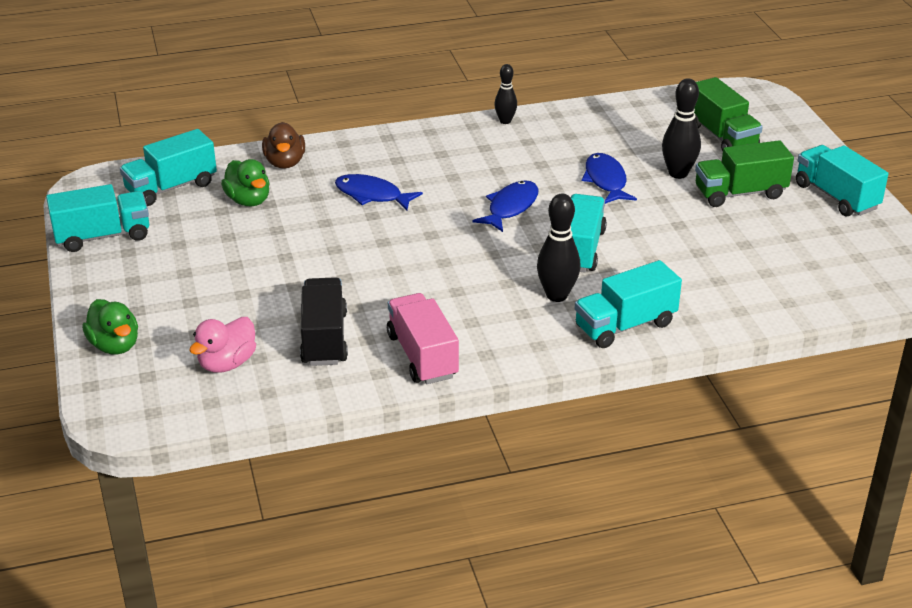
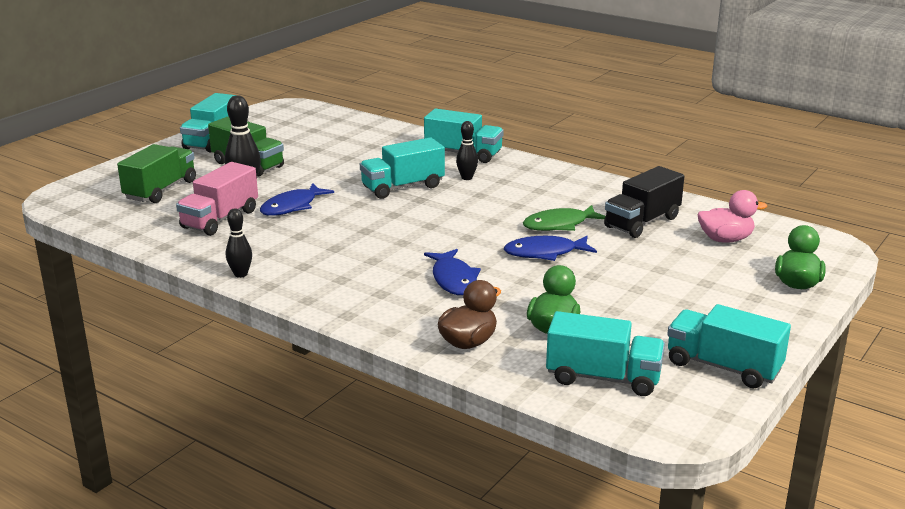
camera: 130 degrees left, 10 degrees down
pink truck [387,293,459,384] -> pink truck moved to [176,162,258,236]
blue fish [473,180,538,232] -> blue fish moved to [504,236,597,261]
black bowling pin [537,194,581,302] -> black bowling pin [456,121,478,180], size x0.63
none -> green fish [523,205,605,231]

